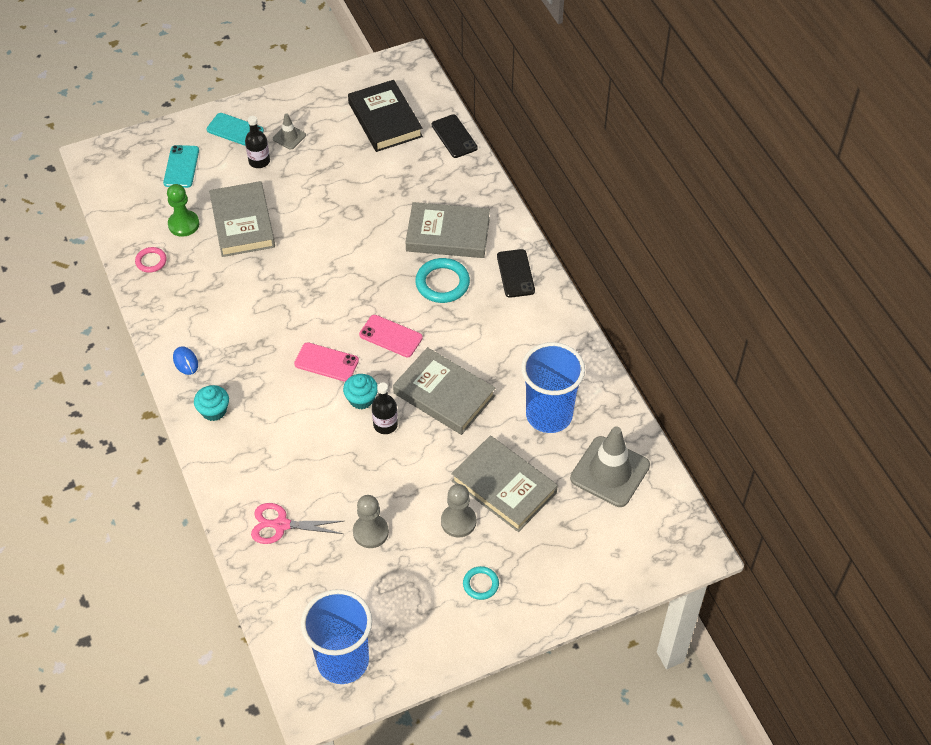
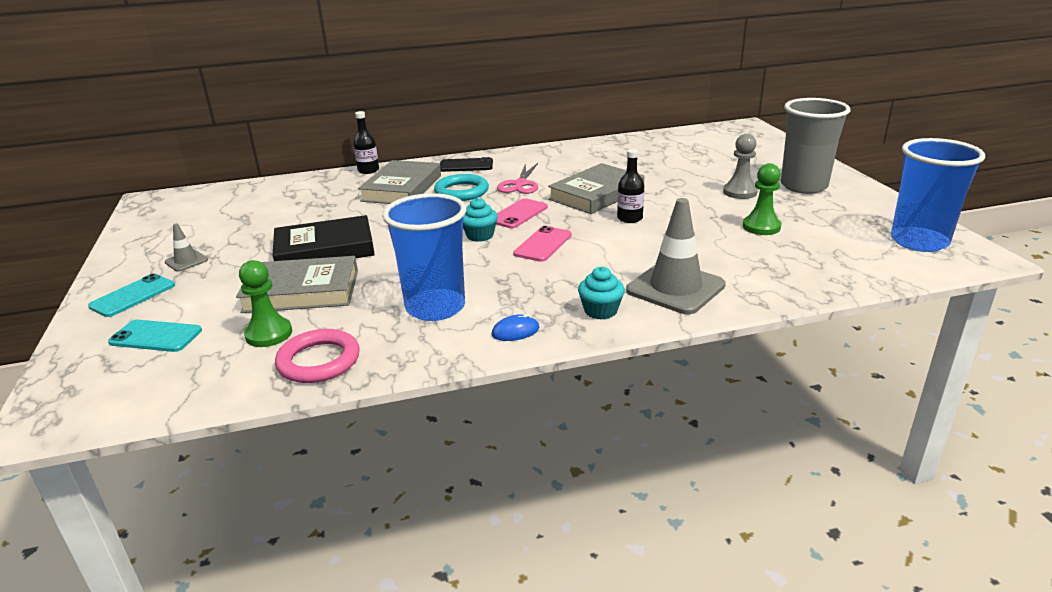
camera: 80 degrees left, 25 degrees down
pink ring [135,247,167,273] -> pink ring [275,329,360,383], size x1.73
black bottle [245,116,270,168] -> black bottle moved to [353,111,379,174]
pink scissors [251,503,344,544] -> pink scissors moved to [497,163,538,194]
turquoise cupcake [343,374,378,409] -> turquoise cupcake moved to [463,198,498,242]
black book [348,80,423,152] -> black book moved to [273,215,375,261]
grey pawn [353,495,389,548] -> green pawn [743,163,781,235]
black phone [432,115,478,158] -> none
grey book [451,435,558,532] -> none
turquoise ring [463,566,499,600] -> grey cup [781,98,850,194]
blue cup [521,342,585,433] -> blue cup moved to [382,193,466,321]
grey traffic cone [570,426,650,507] -> grey traffic cone moved to [626,198,726,314]

